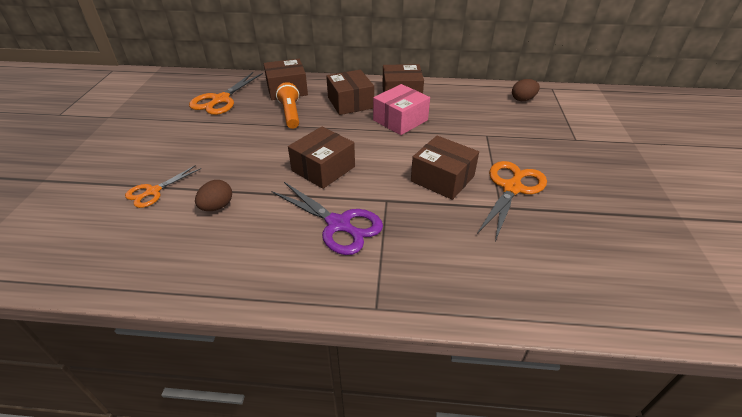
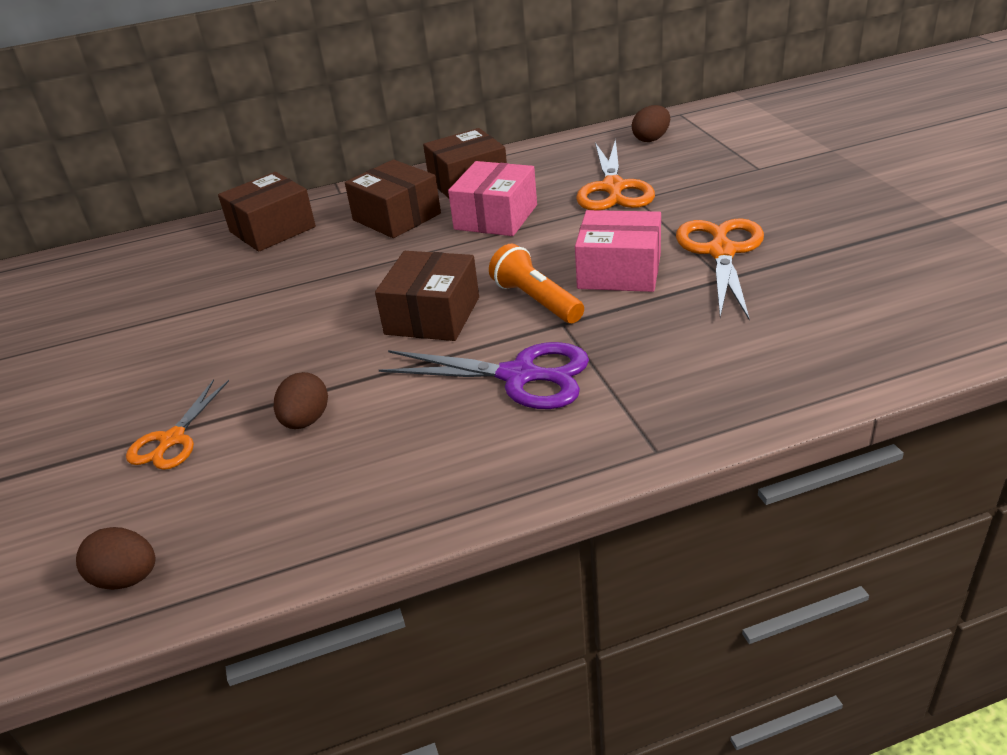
camera: 20 degrees left, 5 degrees down
orange scissors [189,72,263,115] -> orange scissors moved to [576,139,655,210]
orange flashlight [276,82,299,129] -> orange flashlight moved to [489,244,584,323]
brown box [411,136,479,200] -> pink box [575,210,661,292]
none -> brown egg [76,527,155,590]

